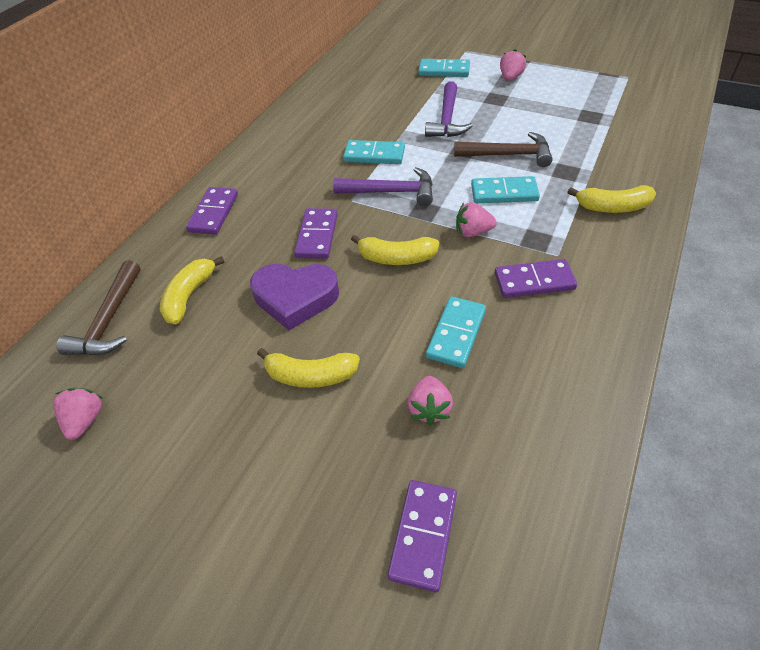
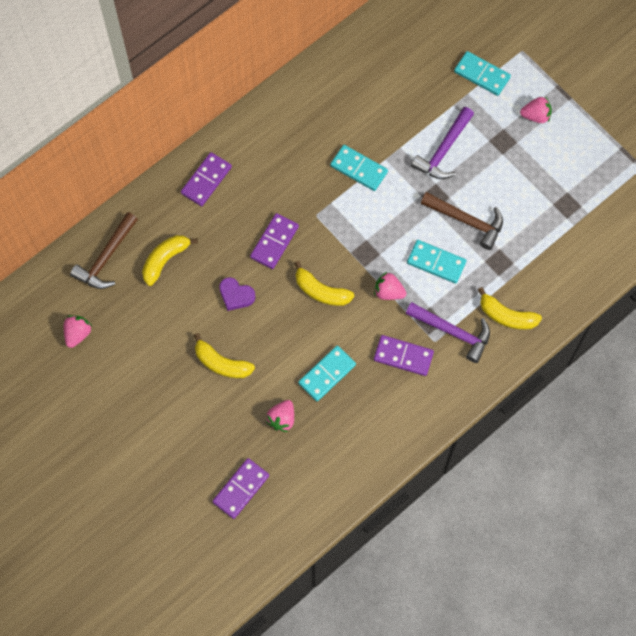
camera: 20 degrees right, 20 degrees up
purple heart [250,264,339,330] -> purple heart [219,277,255,311], size x0.59
purple hammer [333,167,433,206] -> purple hammer moved to [406,302,490,363]
pink strawberry [500,49,526,81] -> pink strawberry turned 45 degrees clockwise [520,96,552,123]

